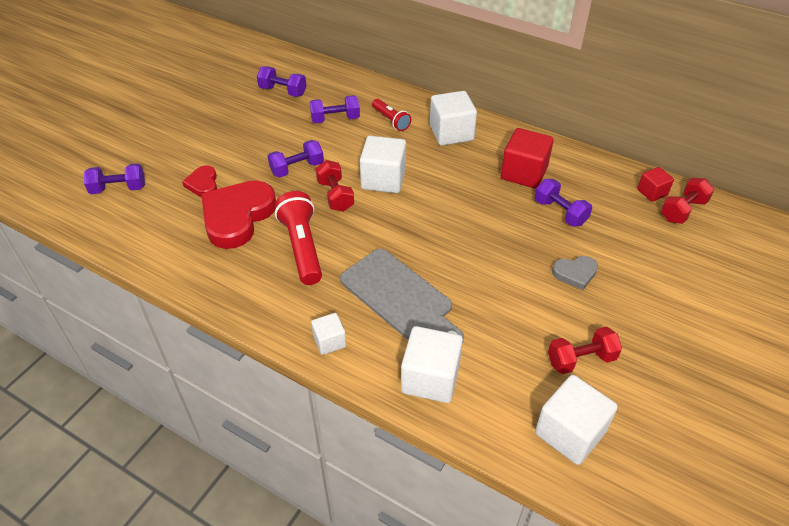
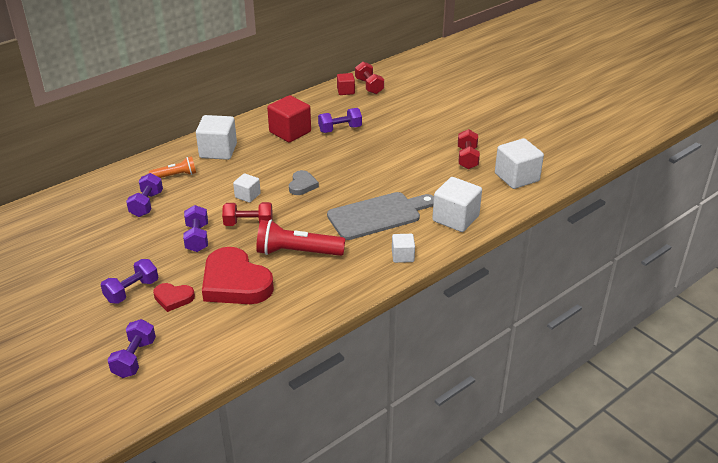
camera: 70 degrees left, 10 degrees down
purple dumbbell [257,66,306,97] -> purple dumbbell moved to [101,259,158,304]
white cube [360,136,406,193] -> white cube [233,173,261,203], size x0.56
red flashlight [372,99,411,131] -> orange flashlight [149,156,196,178]
grey heart [552,256,598,290] -> grey heart moved to [289,170,319,195]

